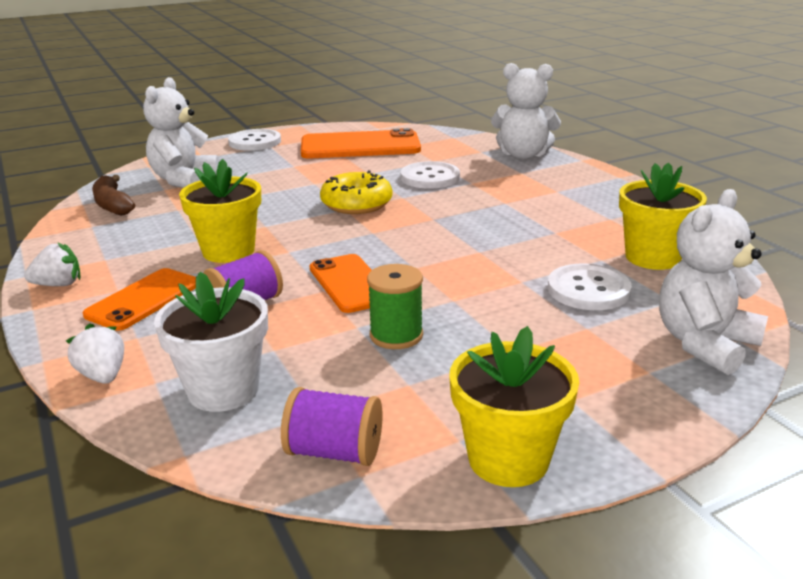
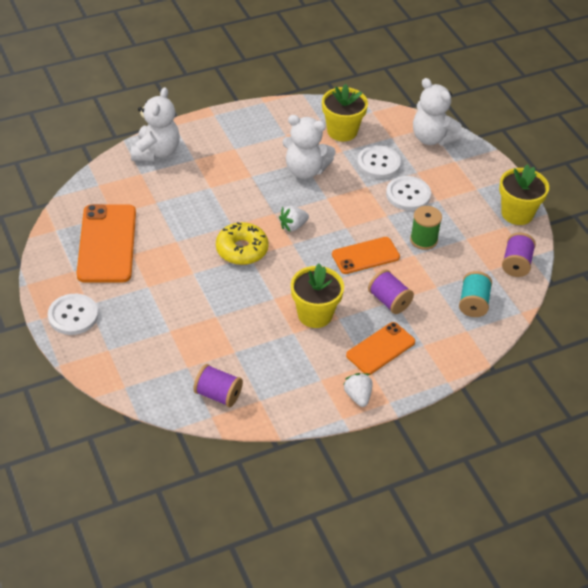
camera: 90 degrees left, 20 degrees up
white strawberry [66,323,124,384] -> white strawberry moved to [279,206,309,232]
orange phone [83,268,196,331] -> orange phone turned 75 degrees counterclockwise [346,322,415,374]
brown banana [92,175,135,216] -> purple spool [193,364,243,407]
white teddy bear [143,77,219,188] -> white teddy bear moved to [282,115,336,179]
white flower pot [154,272,268,412] -> turquoise spool [459,271,492,317]
white button [401,161,460,189] -> white button moved to [386,176,431,211]

